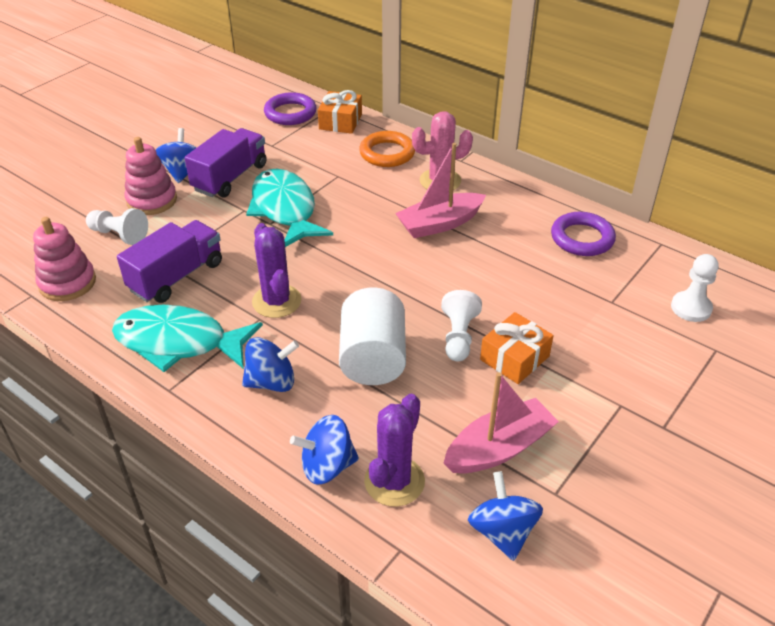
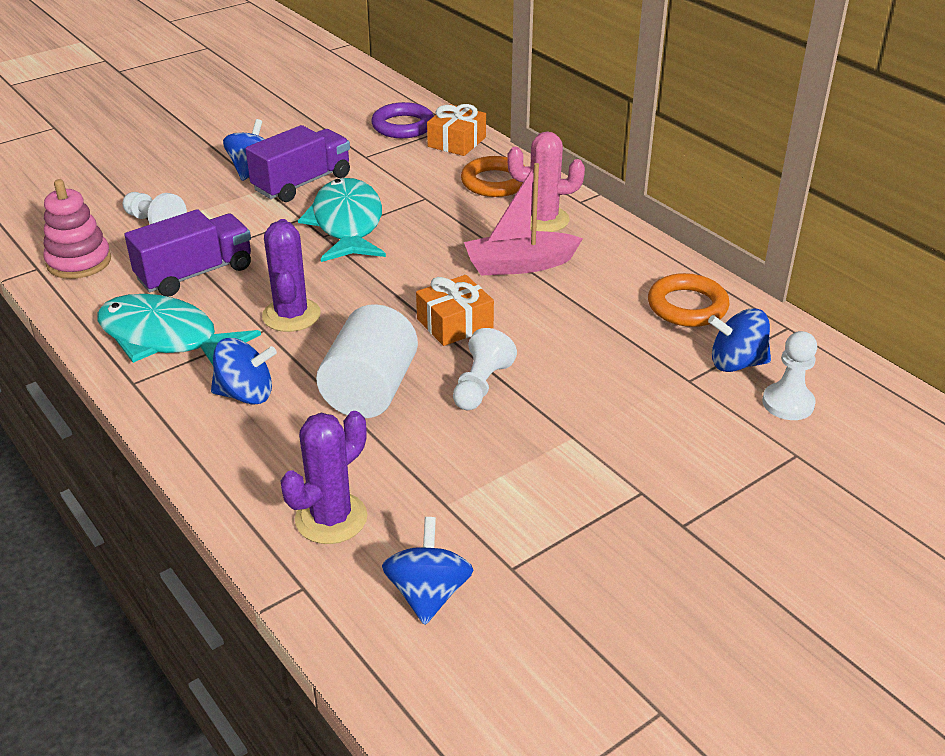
camera: 15 degrees right, 5 degrees down
pink stacking toy [125,137,177,215] -> none
blue spinning top [290,415,359,485] -> blue spinning top moved to [708,308,771,372]
pink boat [444,372,559,473] -> none
orange gift [480,312,554,384] -> orange gift moved to [416,275,494,346]
purple ring [551,212,616,256] -> orange ring [648,273,730,327]

